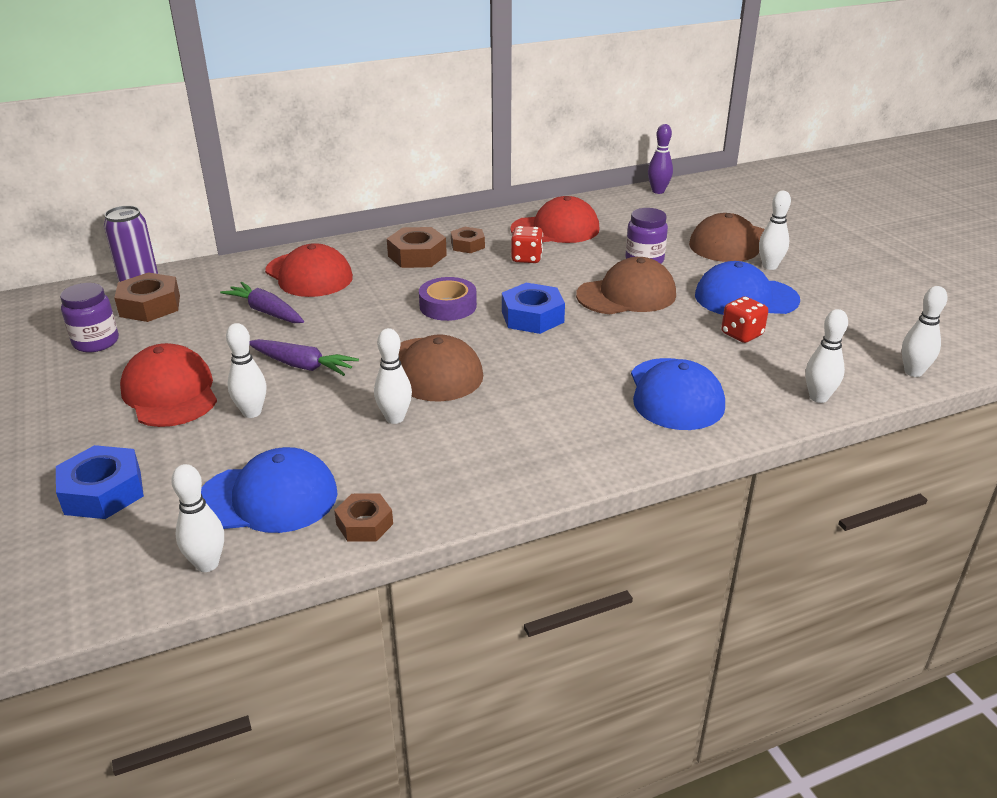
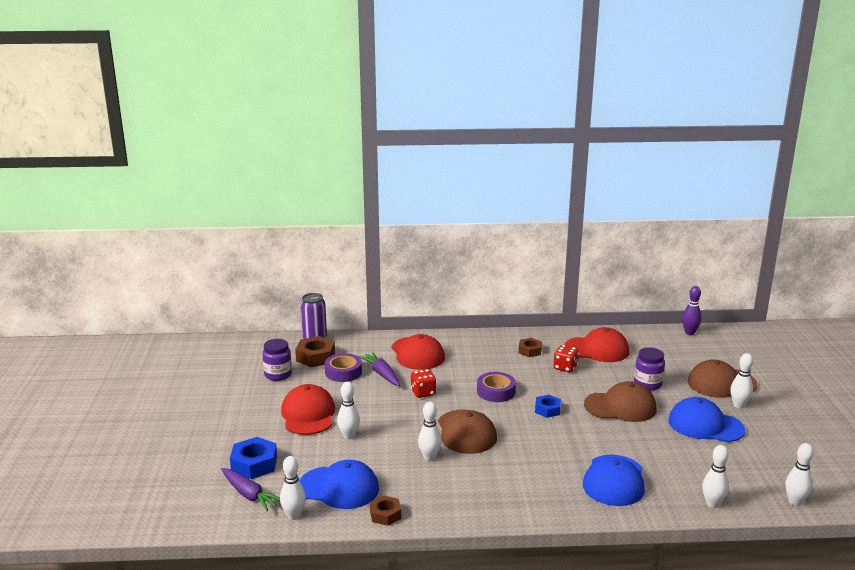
camera: 20 degrees right, 10 degrees down
purple carrot [249,339,359,376] -> purple carrot moved to [221,468,280,511]
brown nut [387,227,447,268] -> none
blue nut [502,283,565,334] -> blue nut [535,395,561,418], size x0.64
red dice [721,296,768,343] -> red dice moved to [411,369,436,398]
none -> purple tape [325,353,362,382]

